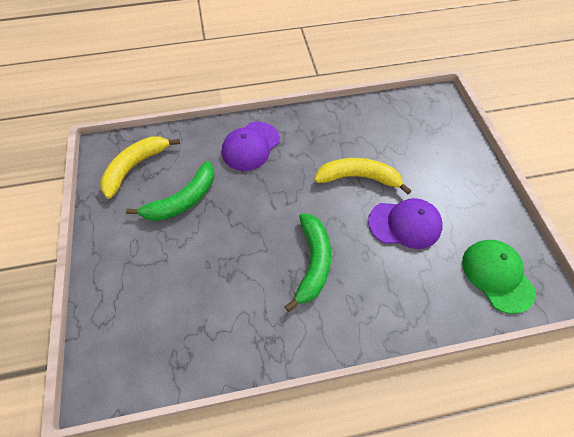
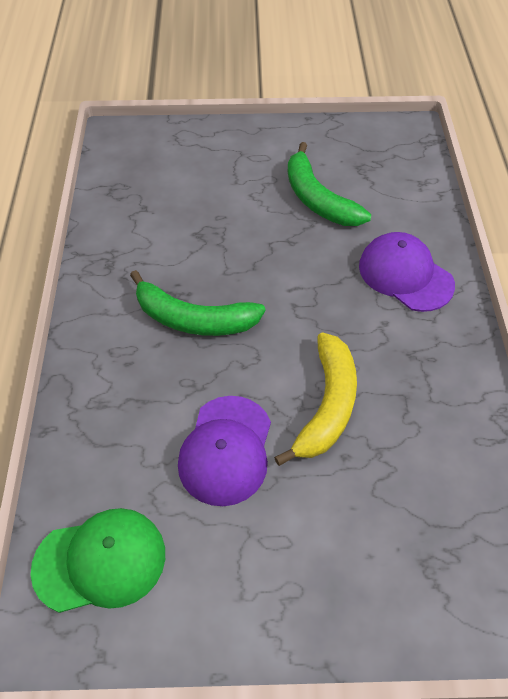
camera: 100 degrees right, 5 degrees down
yellow banana [100,136,180,199] -> none

